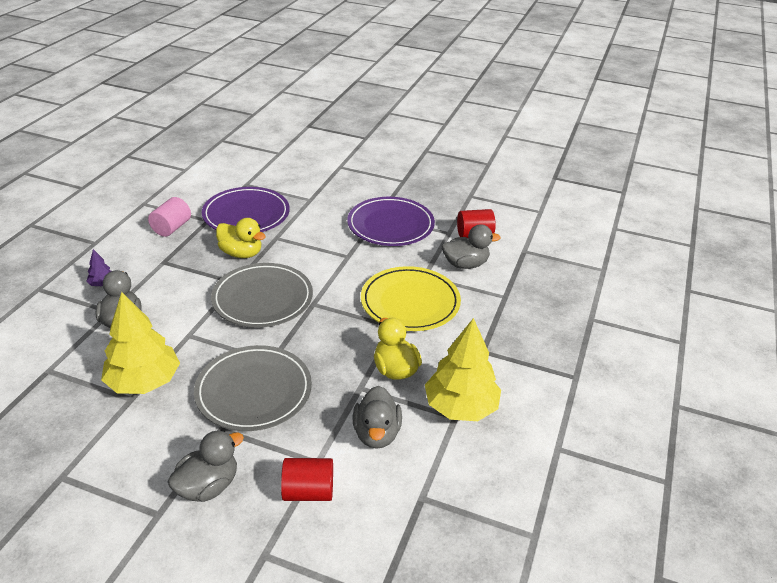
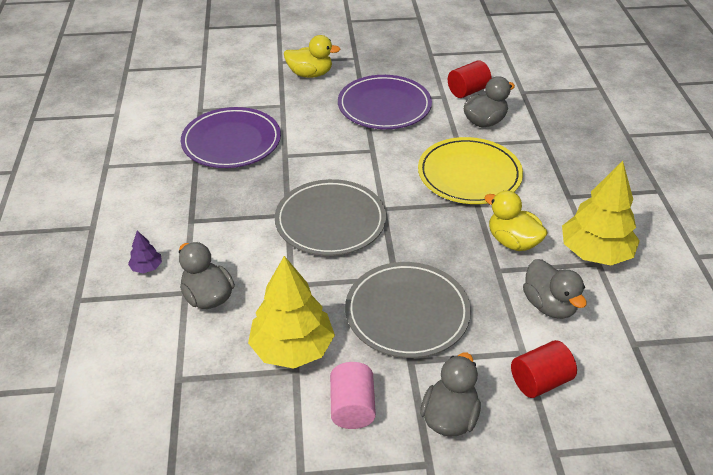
camera: 25 degrees left, 5 degrees up
pink cylinder [148,197,191,237] -> pink cylinder moved to [330,362,376,429]
yellow duck [216,218,266,258] -> yellow duck moved to [284,35,341,78]

